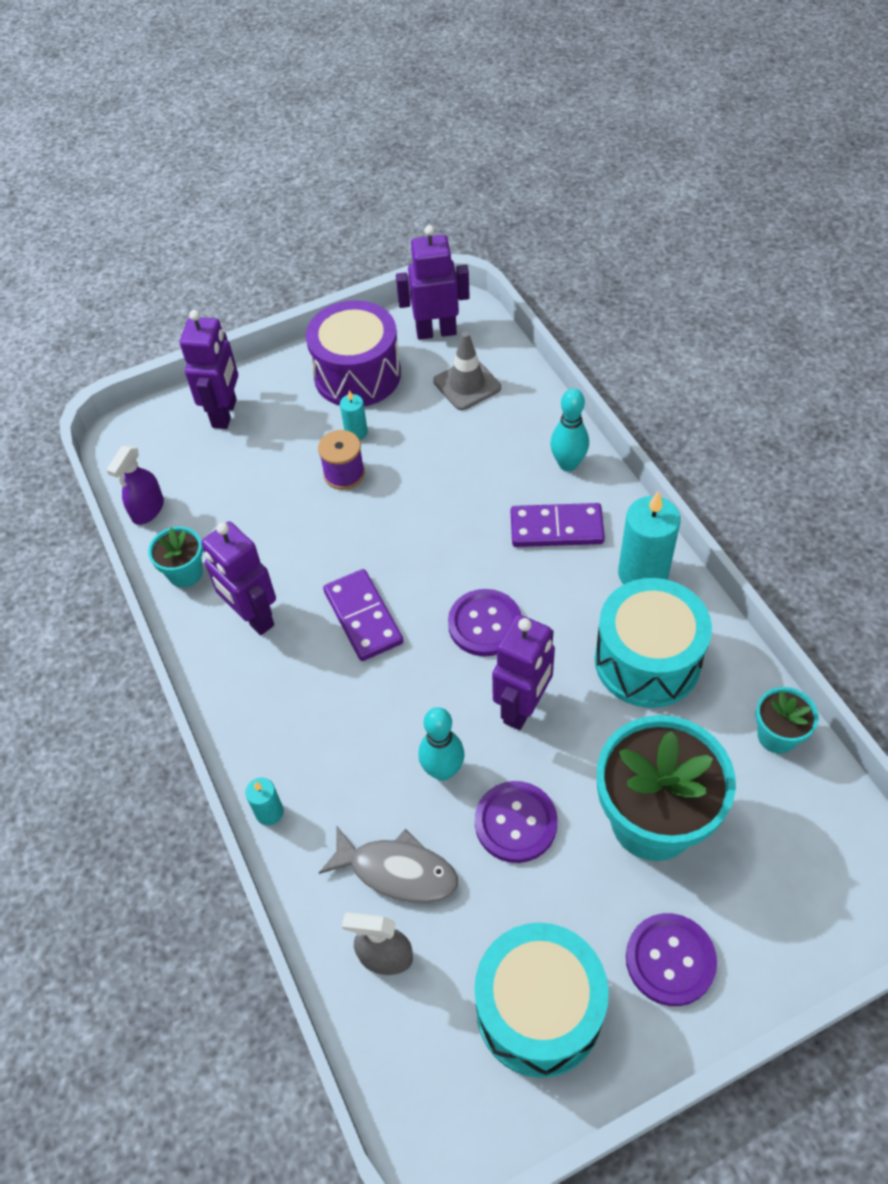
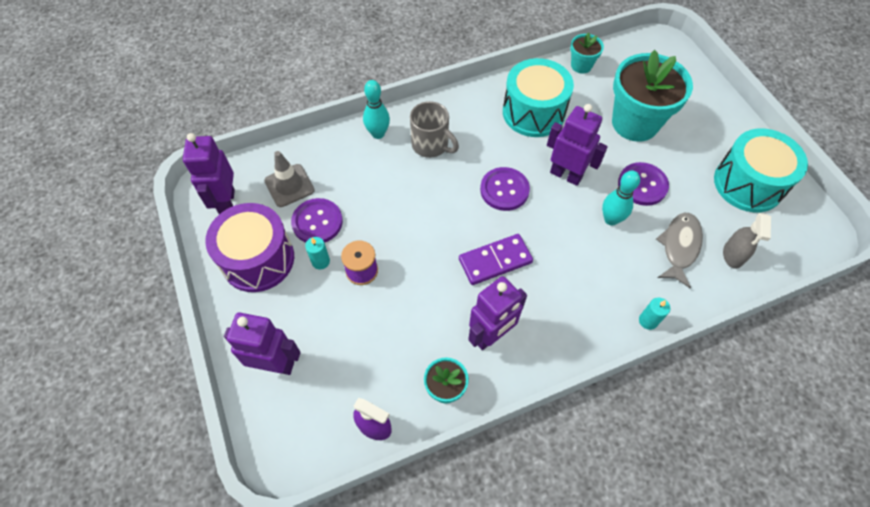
camera: 90 degrees left, 5 degrees up
purple domino [511,503,605,547] -> grey mug [410,101,459,158]
turquoise candle [618,491,681,585] -> none
purple button [626,913,717,1006] -> purple button moved to [291,198,343,243]

